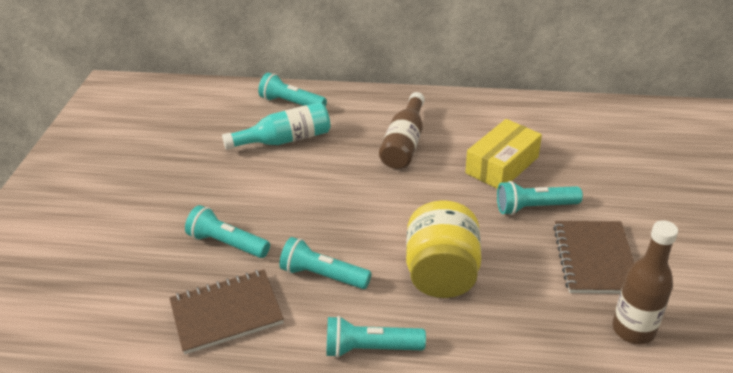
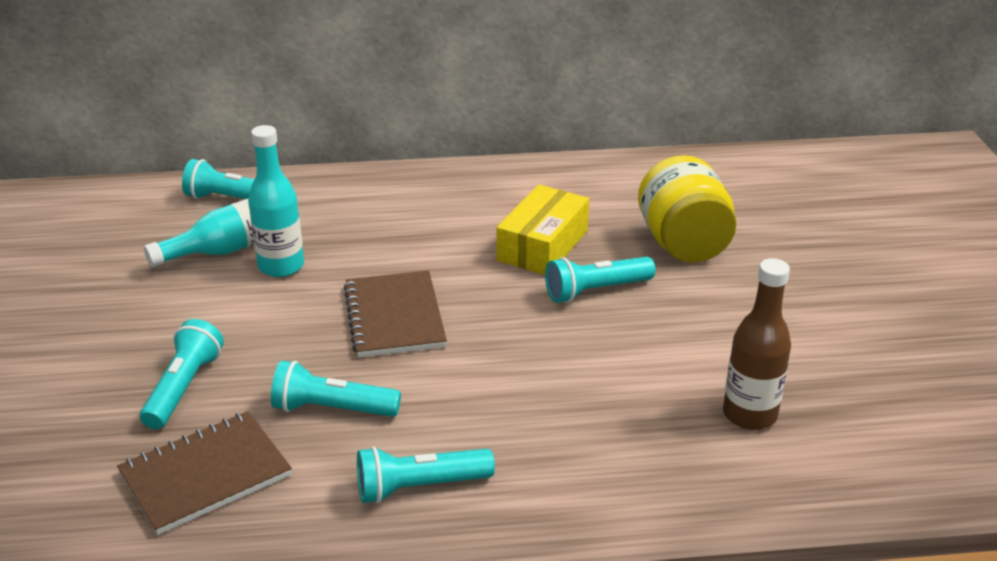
camera: 15 degrees left, 5 degrees down
turquoise flashlight [185,205,270,258] -> turquoise flashlight turned 90 degrees clockwise [140,319,224,429]
brown bottle [379,92,425,169] -> none
yellow jar [406,201,481,298] -> yellow jar moved to [638,155,736,263]
brown notebook [553,221,634,294] -> brown notebook moved to [344,270,447,357]
none -> turquoise bottle [248,125,304,277]

